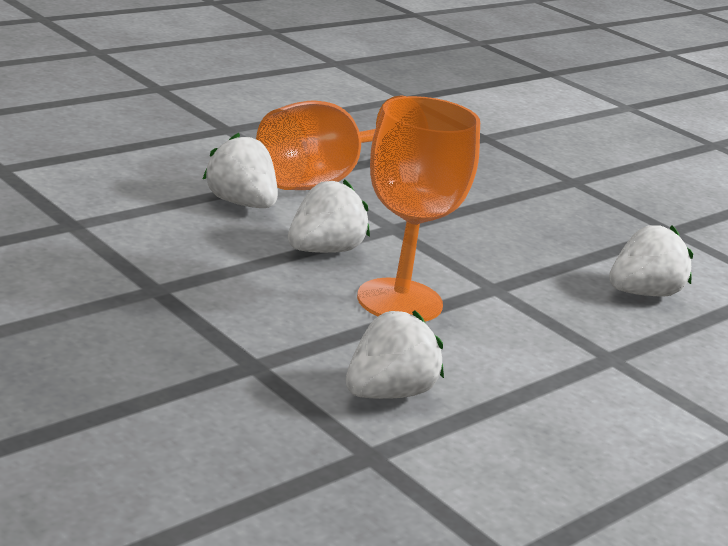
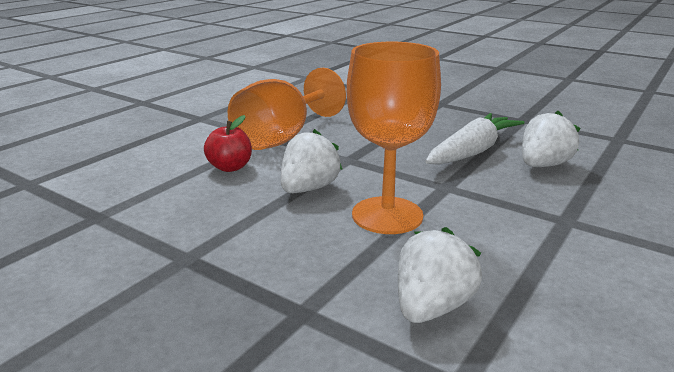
camera: 10 degrees left, 0 degrees up
white strawberry [203,133,278,208] -> red apple [204,115,252,172]
none -> white carrot [425,113,525,165]

